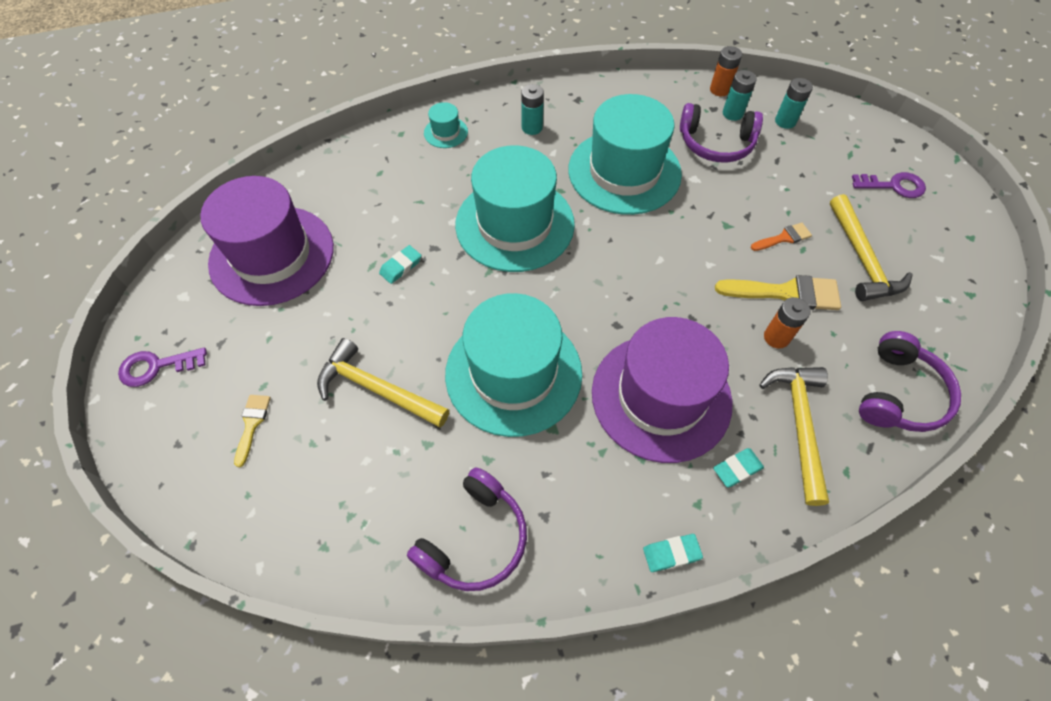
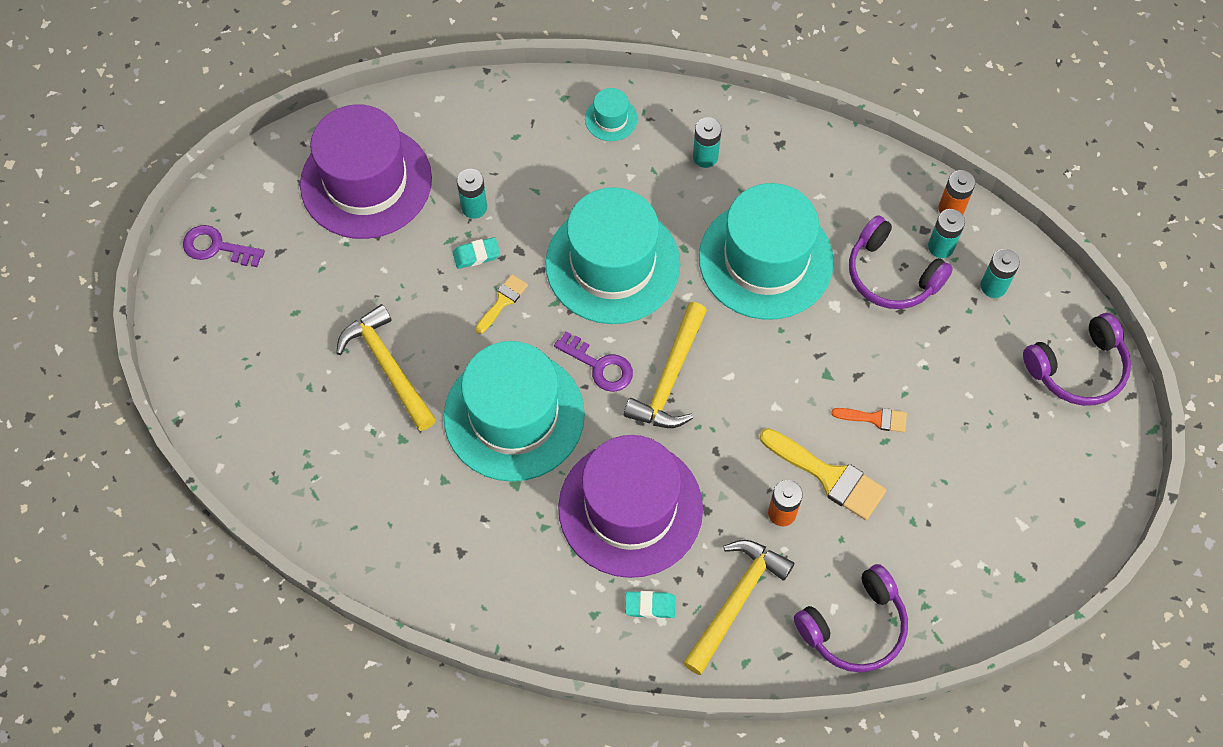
camera: 30 degrees right, 5 degrees up
yellow brush [234,395,271,467] -> yellow brush moved to [475,274,528,334]
purple headphones [407,467,527,591] -> purple headphones moved to [1023,313,1131,406]
turquoise eraser [643,534,703,572] -> none
yellow hammer [830,194,912,301] -> yellow hammer moved to [624,302,707,428]
purple key [852,172,926,198] -> purple key moved to [554,332,633,392]
none -> turquoise battery [457,169,487,219]

